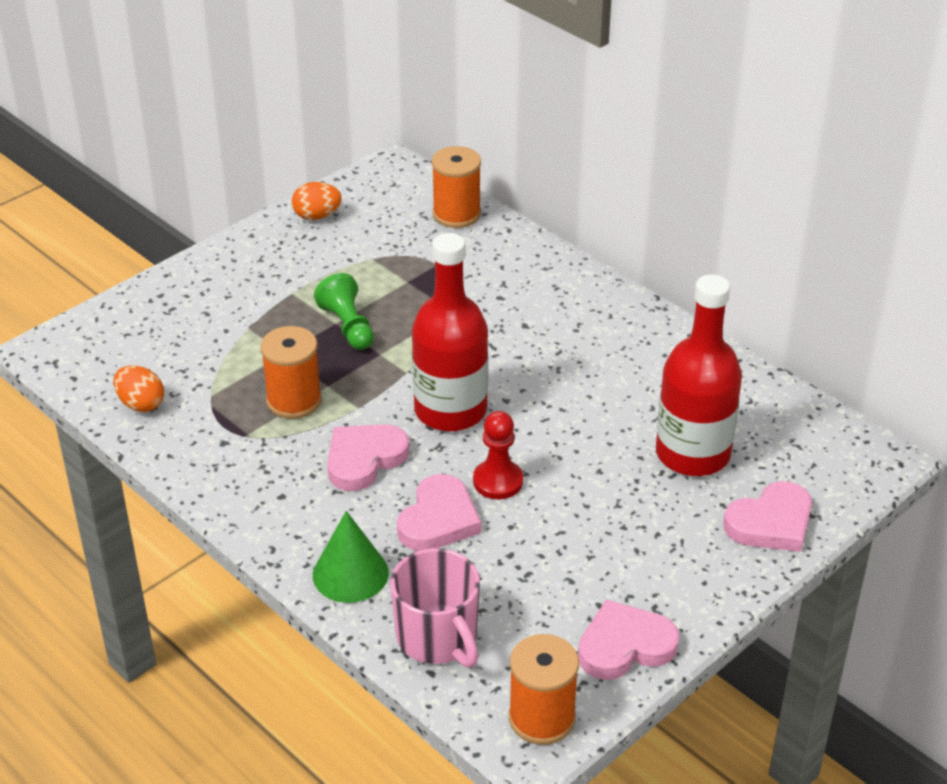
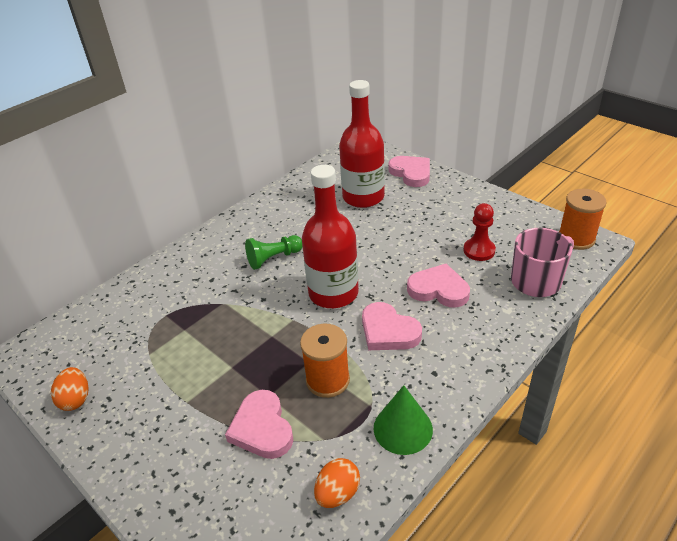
camera: 90 degrees left, 0 degrees up
green cone [313,511,389,603] -> green cone moved to [373,385,433,455]
green pawn [314,273,374,350] -> green pawn moved to [245,235,303,270]
orange spool [432,146,481,228] -> none
red pawn [473,411,523,499] -> red pawn moved to [464,203,496,261]
pink heart [578,599,679,680] -> pink heart moved to [225,390,294,459]

